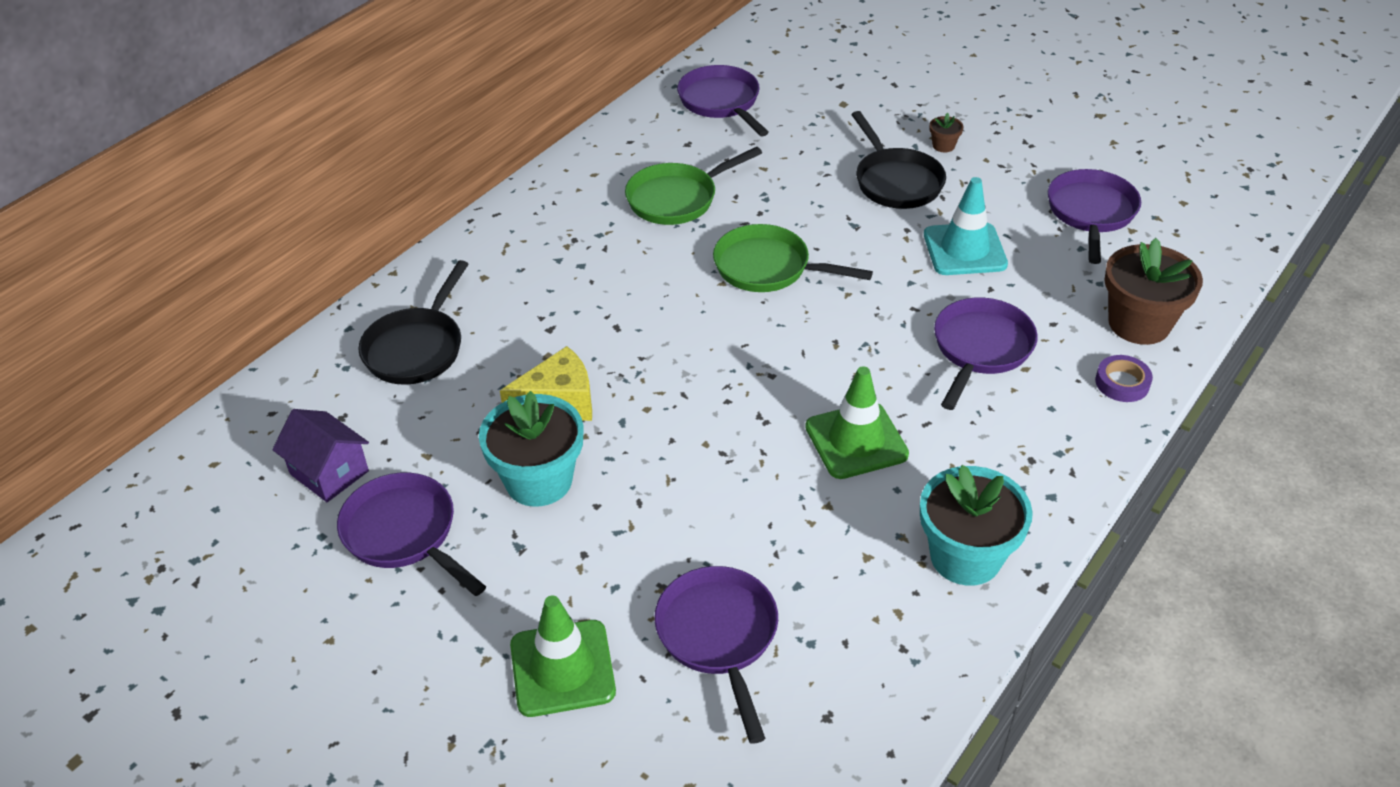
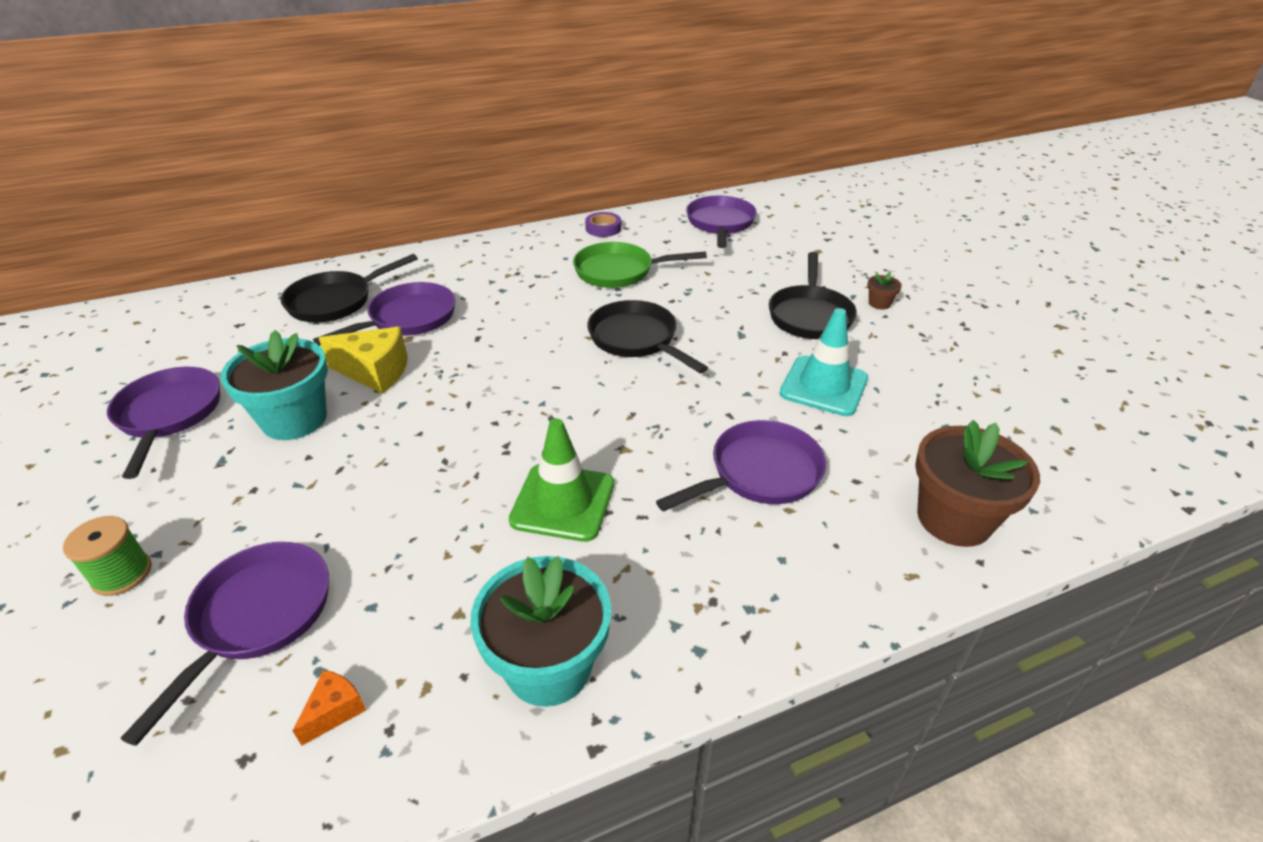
camera: 30 degrees right, 5 degrees down
purple house [272,409,369,502] -> none
green traffic cone [510,595,616,717] -> green spool [63,516,152,596]
green pan [713,224,873,292] -> black pan [587,300,708,373]
purple pan [1048,169,1141,264] -> purple pan moved to [313,282,456,346]
purple tape [1095,355,1153,402] -> purple tape moved to [585,212,621,237]
none -> orange cheese [293,670,366,746]

